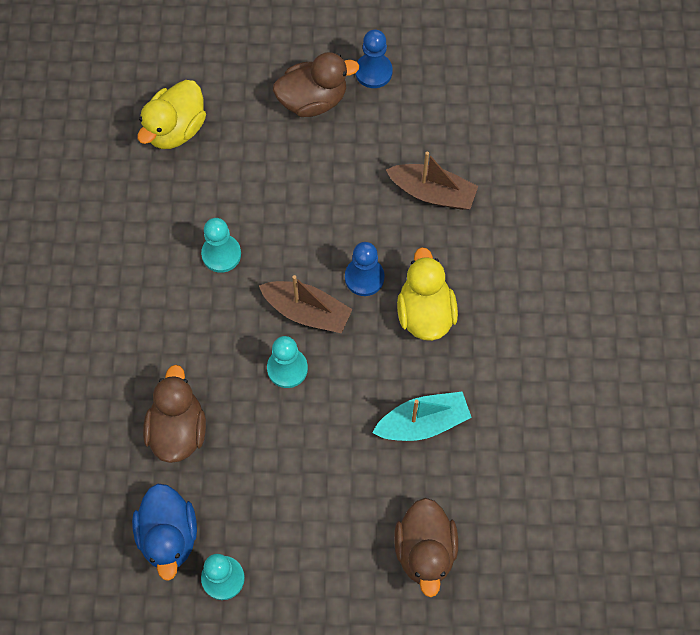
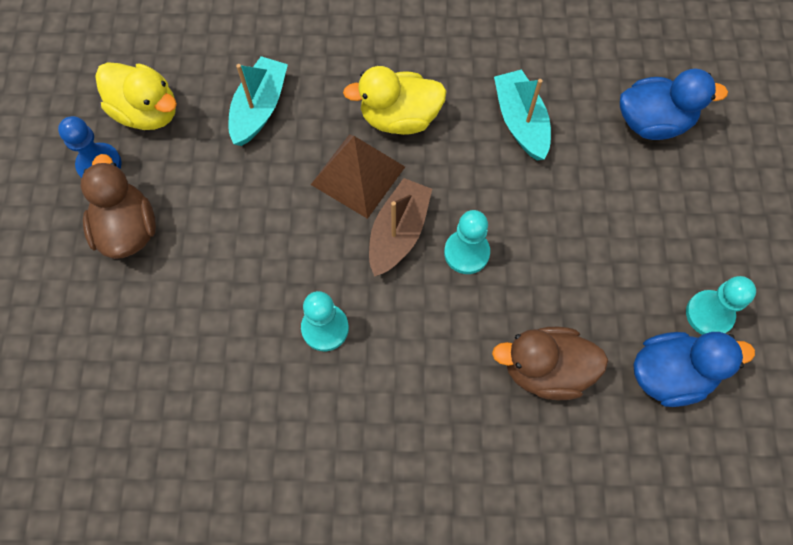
camera: 90 degrees left, 0 degrees up
yellow duck [138,80,206,149] -> yellow duck moved to [95,62,177,130]
blue pawn [345,242,384,296] -> brown pyramid [311,134,405,219]
brown boat [386,152,478,210] -> turquoise boat [228,56,288,146]
brown duck [394,498,458,597] -> blue duck [620,68,728,140]

